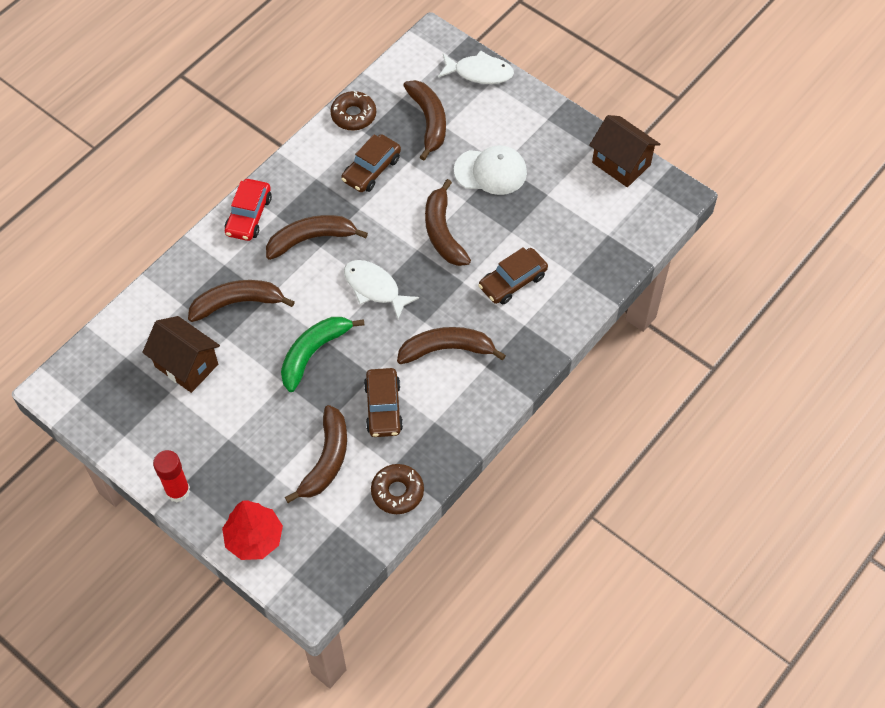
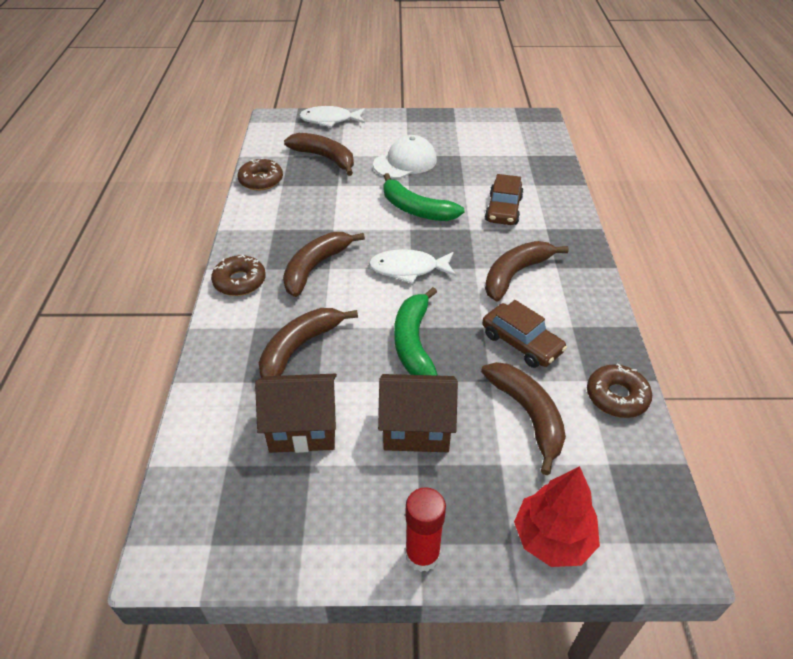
camera: 40 degrees left, 15 degrees down
red car [225,179,272,241] -> brown donut [211,255,266,296]
brown car [341,134,401,192] -> none
brown banana [425,179,471,266] -> green banana [384,173,465,221]
white fish [438,51,514,84] -> white fish turned 150 degrees counterclockwise [299,106,365,127]
brown house [590,115,660,187] -> brown house moved to [378,374,458,452]

